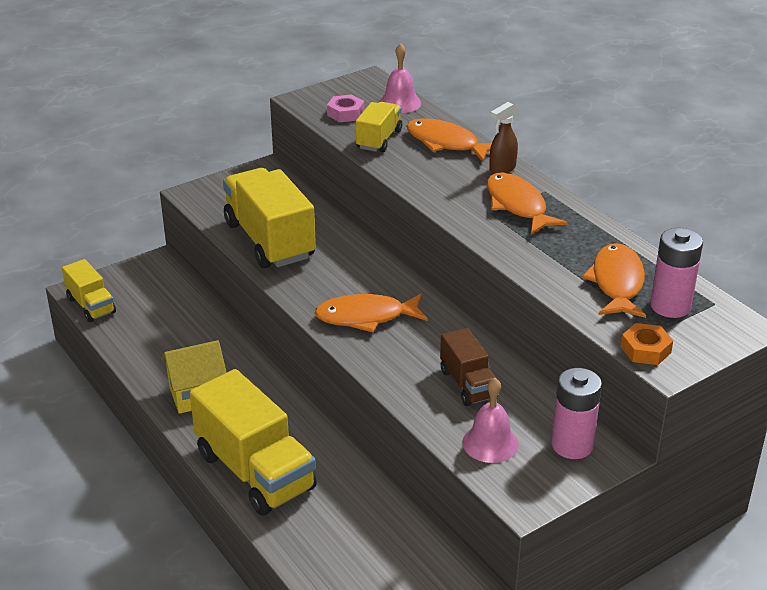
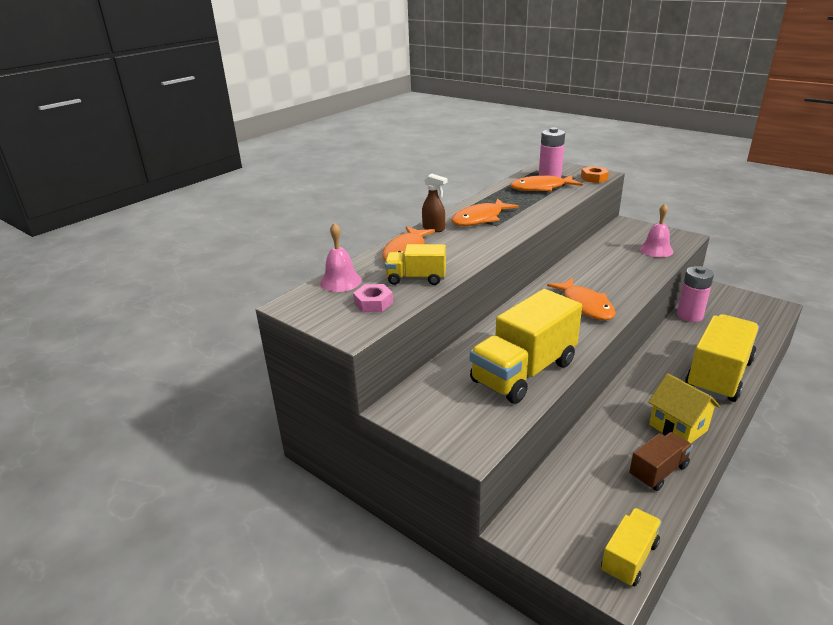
camera: 105 degrees left, 5 degrees down
brown truck [440,328,497,406] -> brown truck moved to [629,432,693,491]
pink battery [551,368,602,459] -> pink battery moved to [677,266,714,322]

